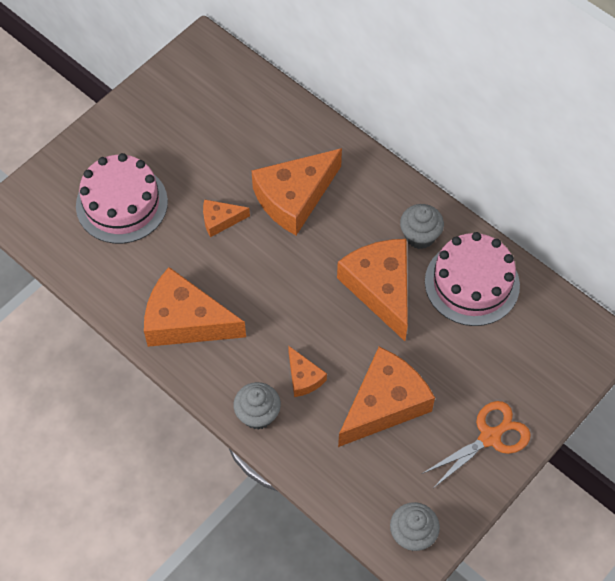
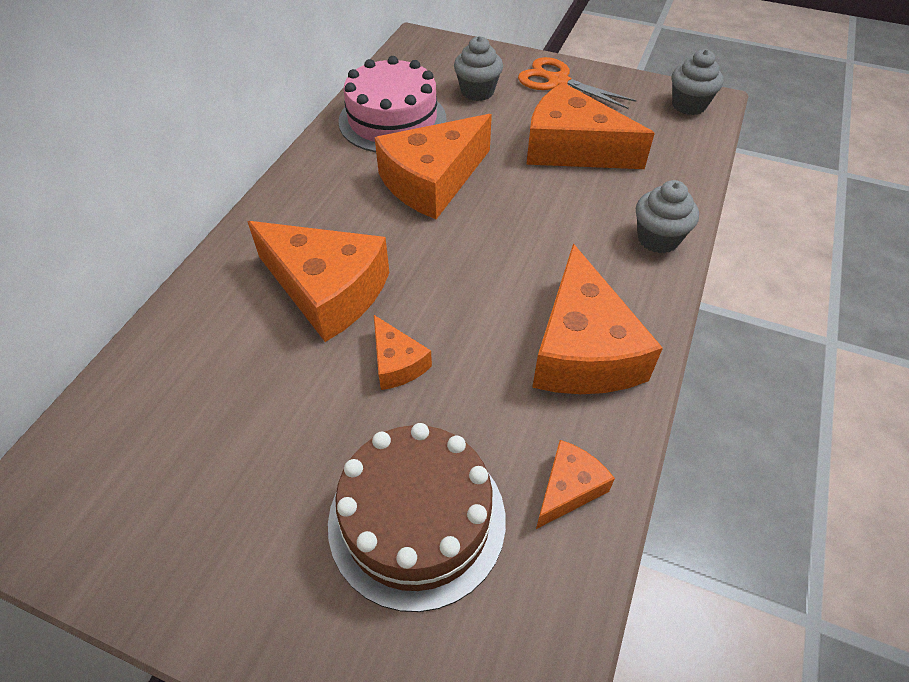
camera: 110 degrees left, 10 degrees down
pink cake [76,153,168,244] -> brown cake [328,423,506,612]
orange cheese [288,346,327,397] -> orange cheese moved to [536,440,615,529]
grey cupcake [400,204,444,249] -> grey cupcake moved to [454,36,503,101]

